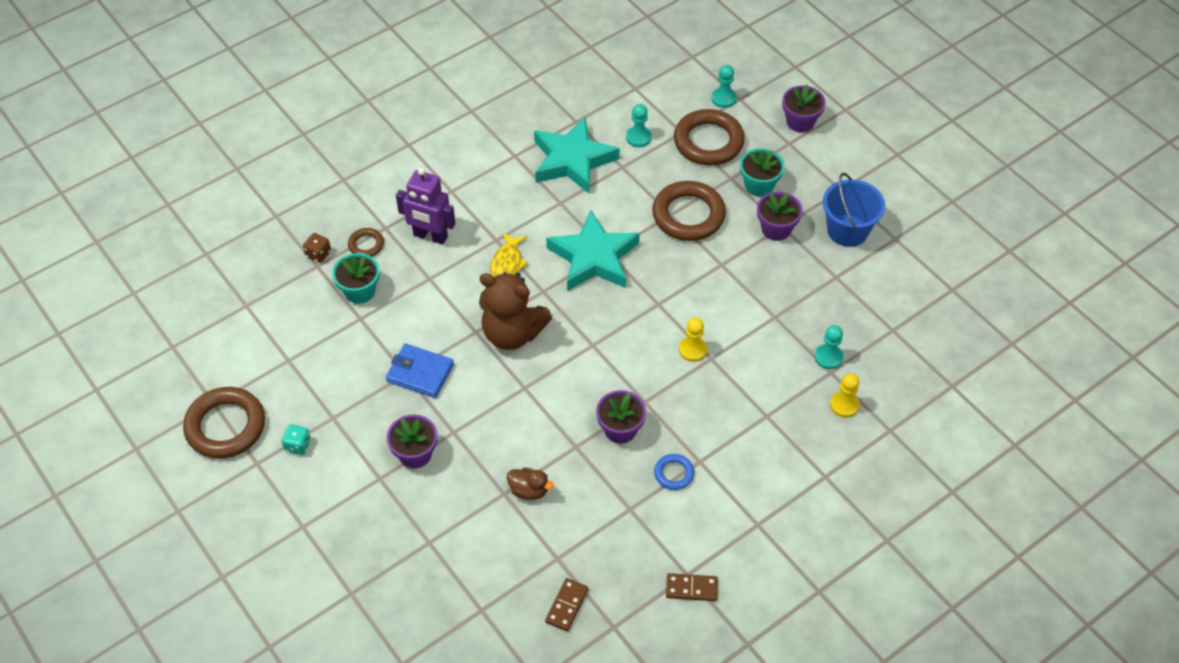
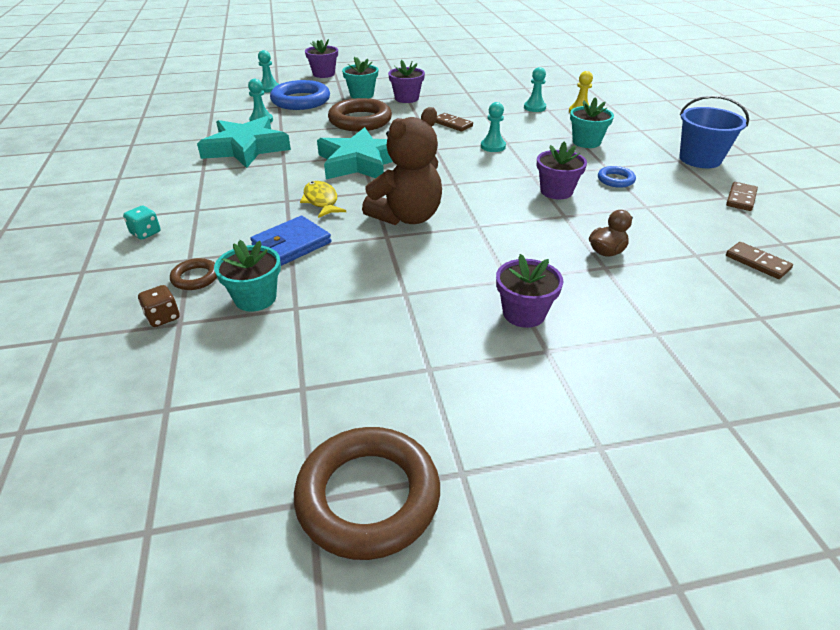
camera: 65 degrees left, 15 degrees down
turquoise dice [282,424,311,455] -> turquoise dice moved to [123,206,161,239]
blue wallet [386,344,454,398] -> blue wallet moved to [250,216,331,266]
purple robot [396,168,455,245] -> none
yellow fish [490,232,528,277] -> yellow fish turned 150 degrees counterclockwise [300,181,346,218]
brown ring [674,109,745,166] -> blue ring [270,80,330,110]
yellow pawn [679,318,707,362] -> turquoise pawn [481,102,506,152]
blue bucket [823,173,885,247] -> blue bucket moved to [679,95,749,168]
none -> brown domino [435,113,473,132]
none -> turquoise flower pot [570,97,614,148]

